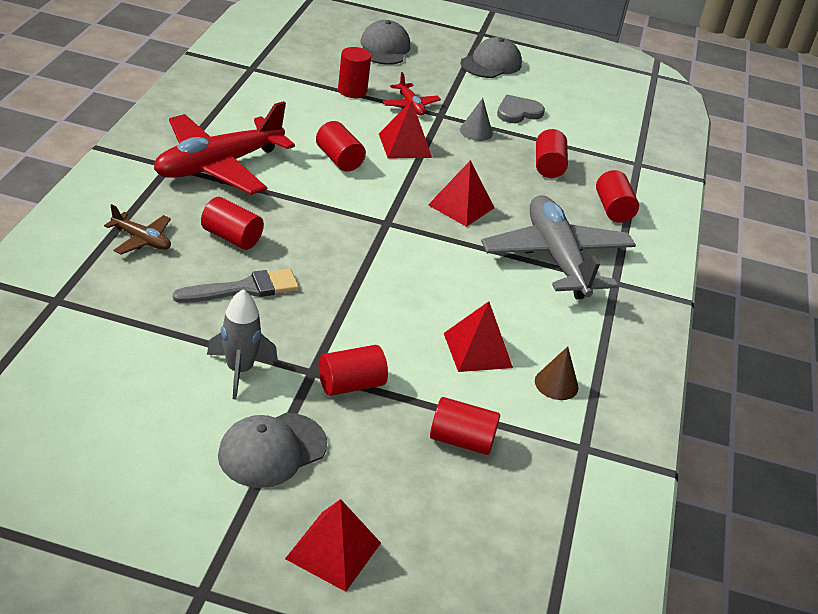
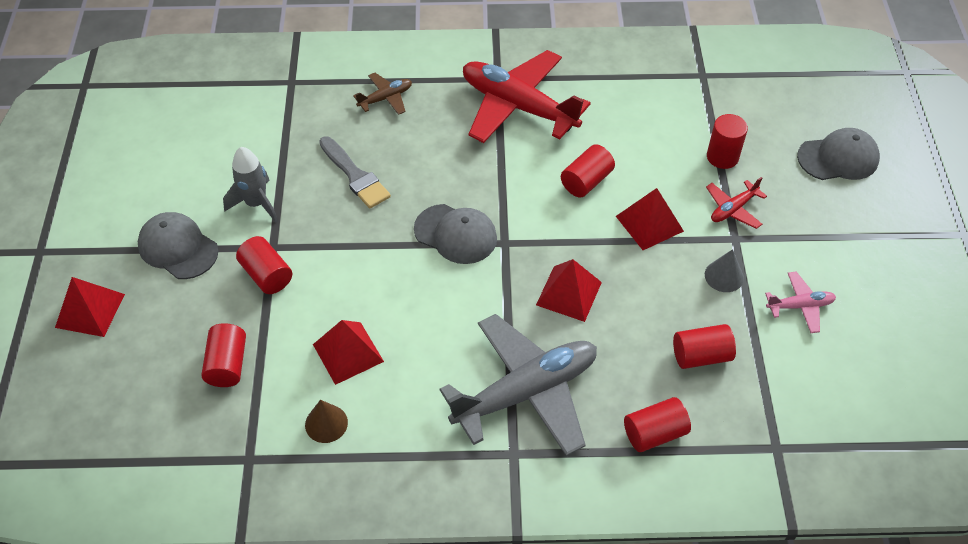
camera: 80 degrees right, 15 degrees up
brown plane [104,204,171,254] -> brown plane turned 135 degrees counterclockwise [353,73,412,115]
red cylinder [201,197,264,250] -> none
grey cap [460,37,522,78] -> grey cap moved to [414,204,497,264]
grey heart [497,95,545,123] -> pink plane [765,272,836,333]

